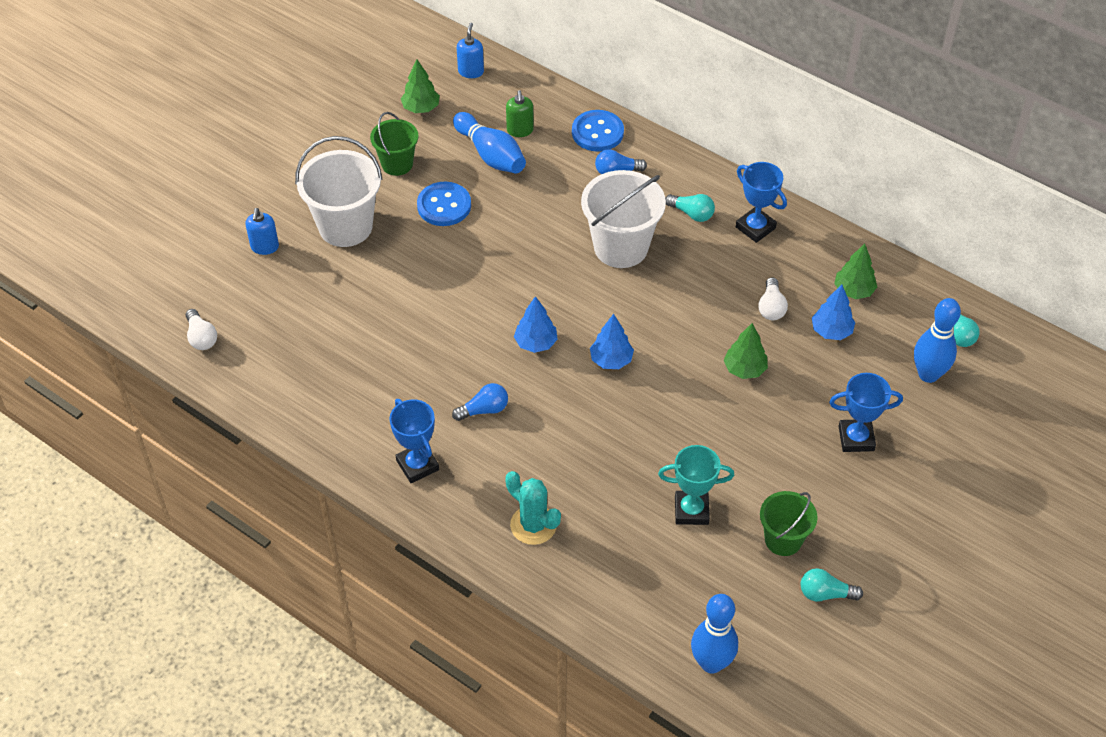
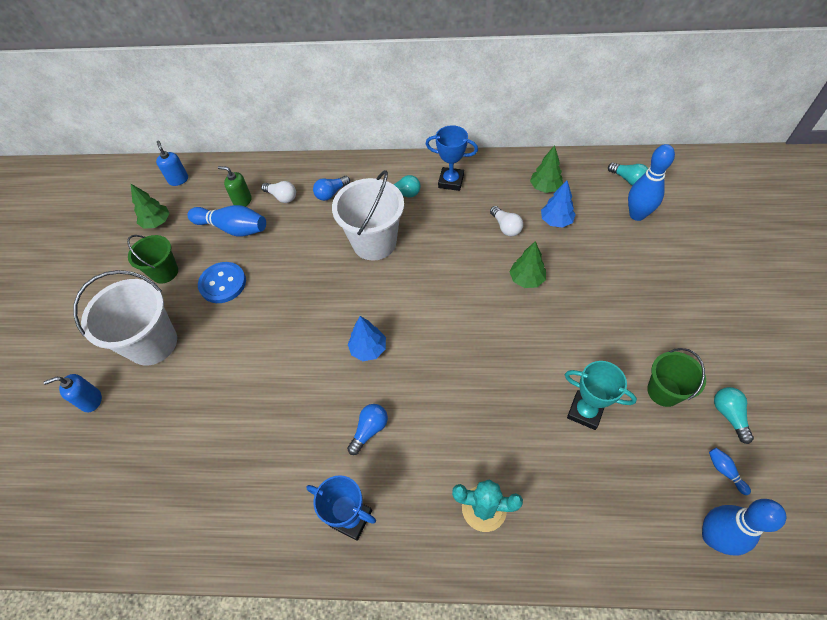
camera: 30 degrees left, 5 degrees up
white light bulb [186,309,217,350] -> white light bulb moved to [261,181,296,203]
blue soap dispenser [245,208,279,255] -> blue soap dispenser turned 105 degrees clockwise [44,374,102,412]
green soap dispenser [506,90,534,137] -> green soap dispenser turned 150 degrees clockwise [218,166,252,207]
blue button [572,110,624,152] -> none
blue tree [590,314,634,369] -> none
turquoise trophy [658,445,734,525] -> turquoise trophy turned 60 degrees clockwise [565,361,637,430]
turquoise light bulb [801,568,863,602] -> turquoise light bulb turned 105 degrees clockwise [714,387,754,444]
blue trophy [829,373,903,452] -> none
none -> blue bowling pin [709,448,751,495]

